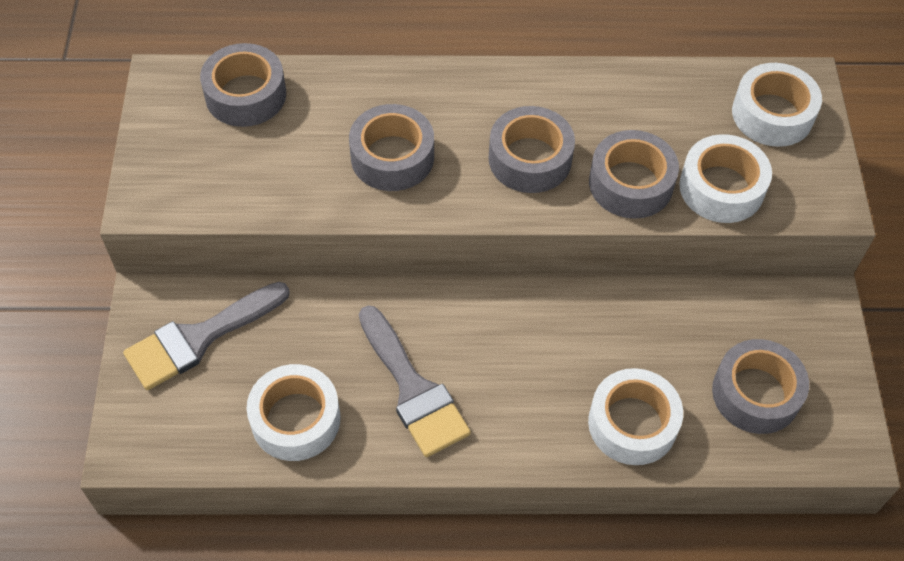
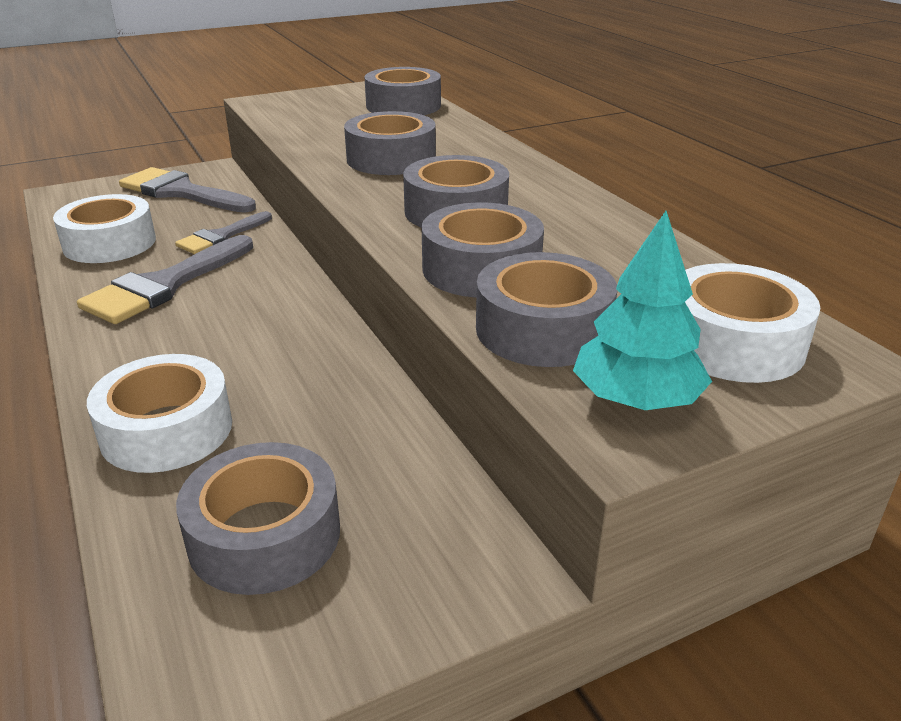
camera: 65 degrees right, 25 degrees down
white tape [679,134,772,223] -> grey tape [476,252,617,367]
none -> grey brush [175,211,272,254]
none -> turquoise tree [573,211,712,410]

